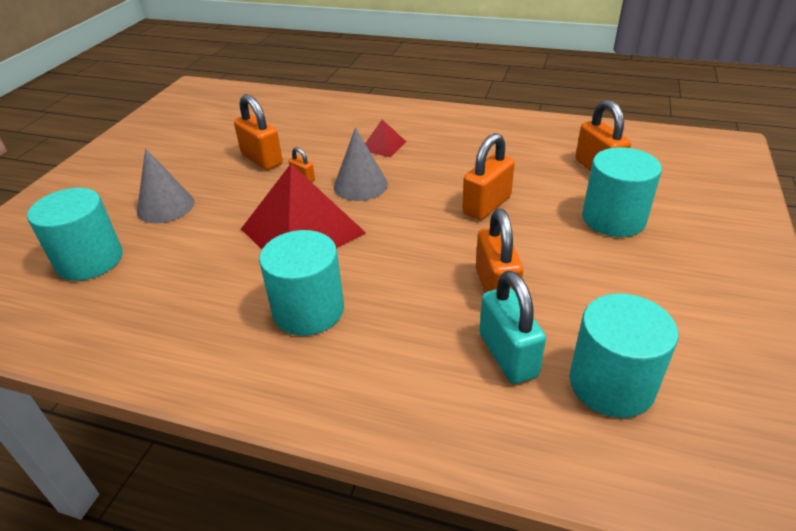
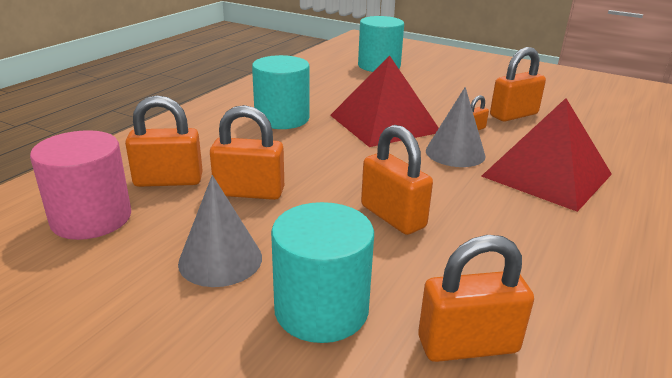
camera: 100 degrees right, 10 degrees down
grey cone [137,148,195,223] -> grey cone moved to [178,175,262,287]
red pyramid [365,120,406,157] -> red pyramid [481,98,612,212], size x2.20
turquoise padlock [480,270,546,384] -> orange padlock [125,95,203,187]
turquoise cylinder [569,293,678,418] -> pink cylinder [30,130,131,240]

